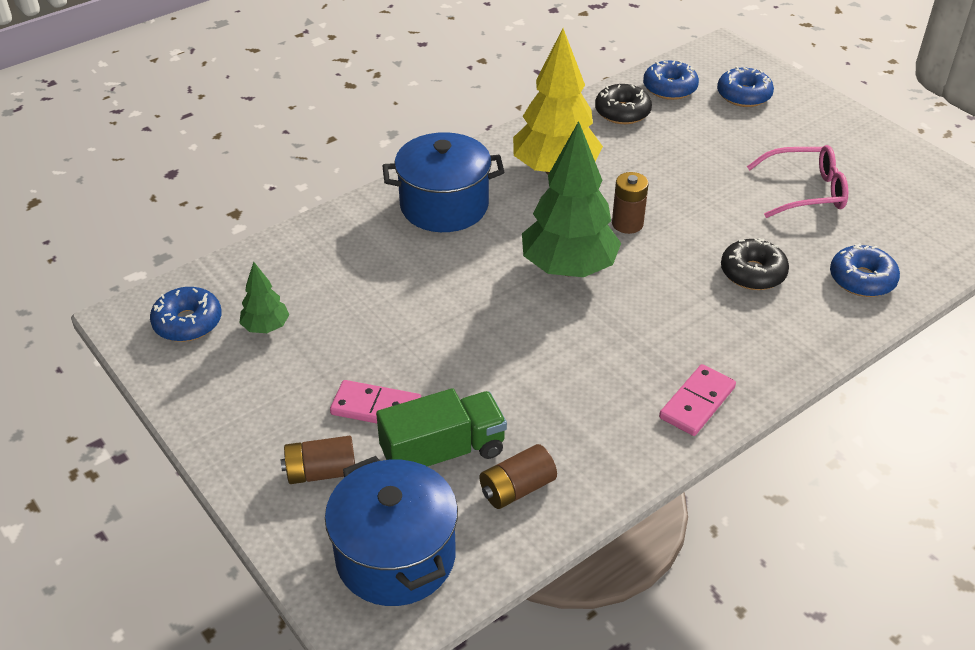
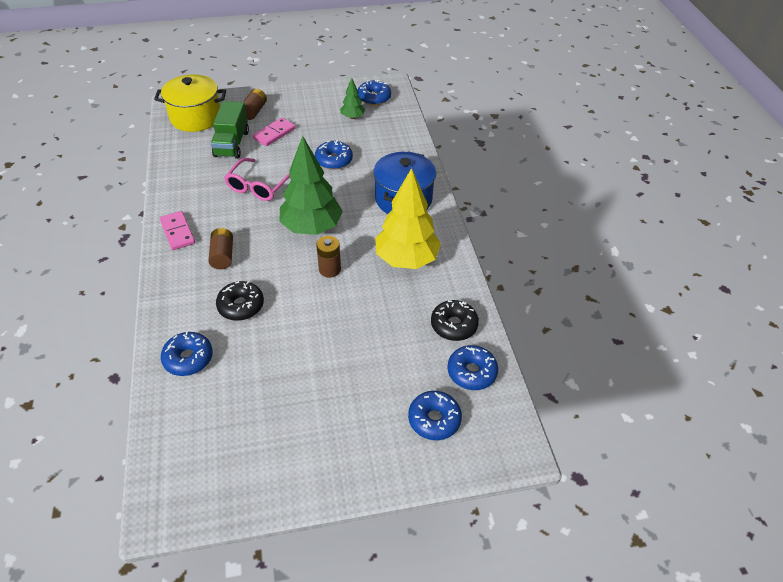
camera: 115 degrees right, 5 degrees up
blue pot [325,456,458,606] -> yellow pot [154,74,226,132]
brown battery [480,444,557,509] -> brown battery moved to [208,228,233,269]
pink glasses [747,145,848,218] -> pink glasses moved to [224,158,290,201]
none -> blue donut [315,140,353,170]

